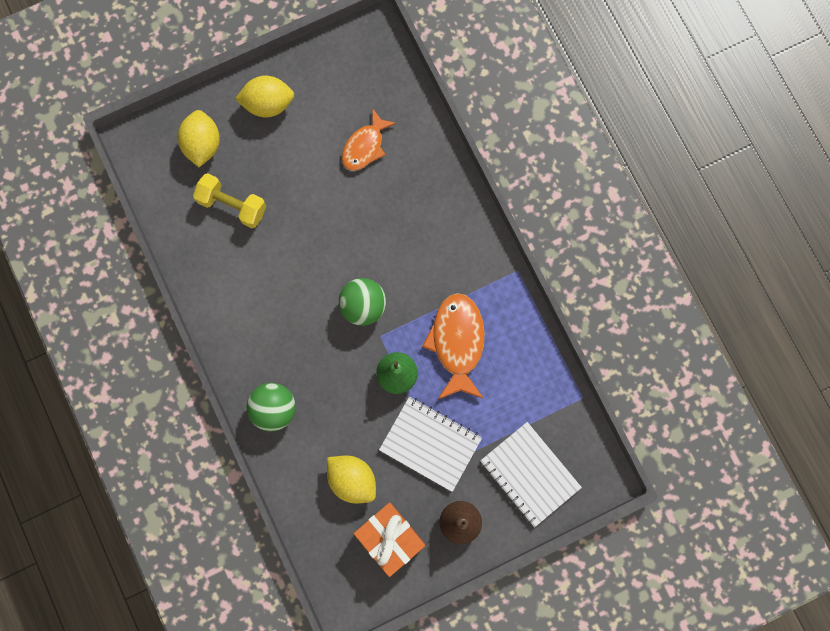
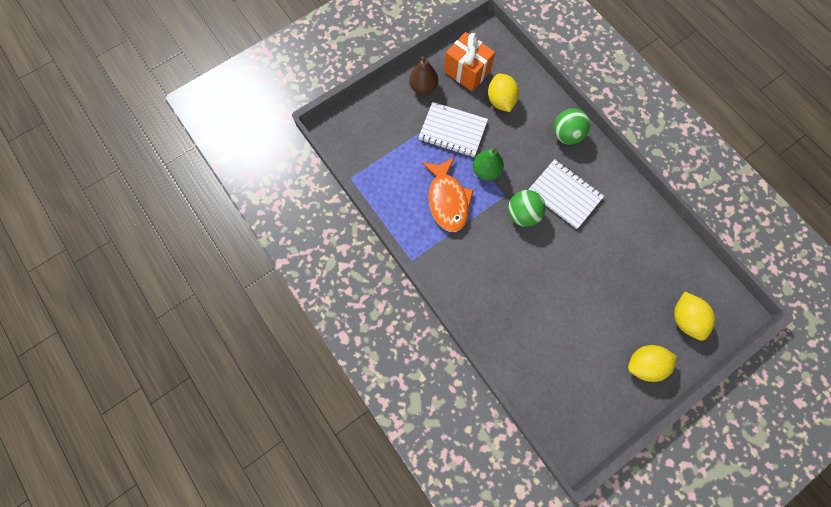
camera: 170 degrees right, 5 degrees down
yellow dumbbell [193,173,266,228] -> none
yellow lemon [327,455,376,503] -> yellow lemon turned 45 degrees clockwise [488,74,519,112]
orange fish [342,108,397,171] -> none
white notebook [480,422,582,527] -> white notebook moved to [528,159,604,229]

